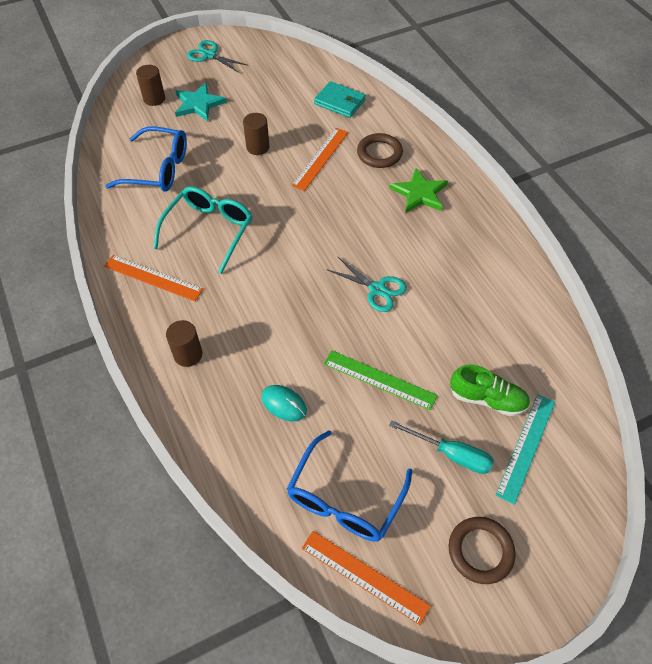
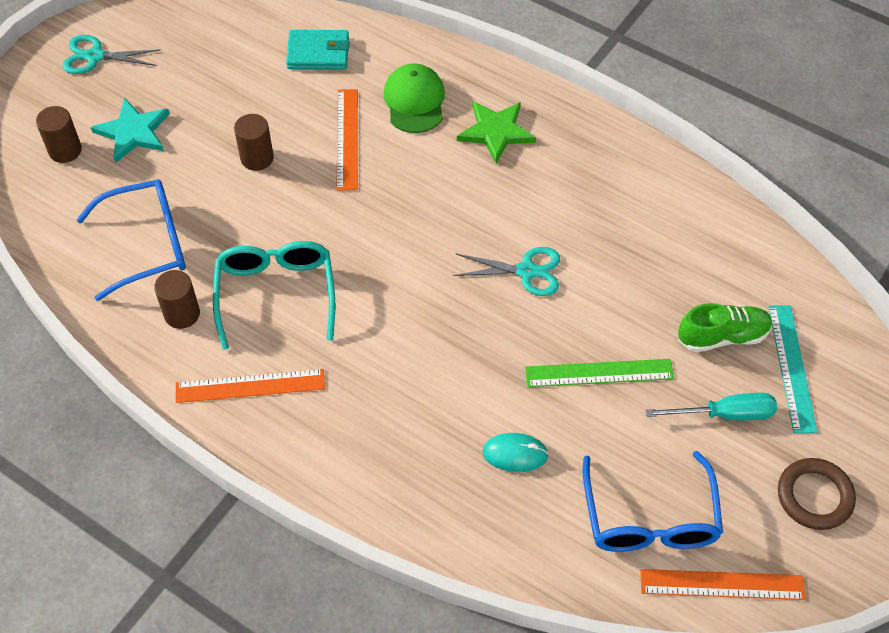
camera: 30 degrees left, 0 degrees up
brown cylinder [166,320,202,367] -> brown cylinder moved to [154,270,200,329]
brown ring [357,133,403,168] -> green cap [383,63,445,133]

